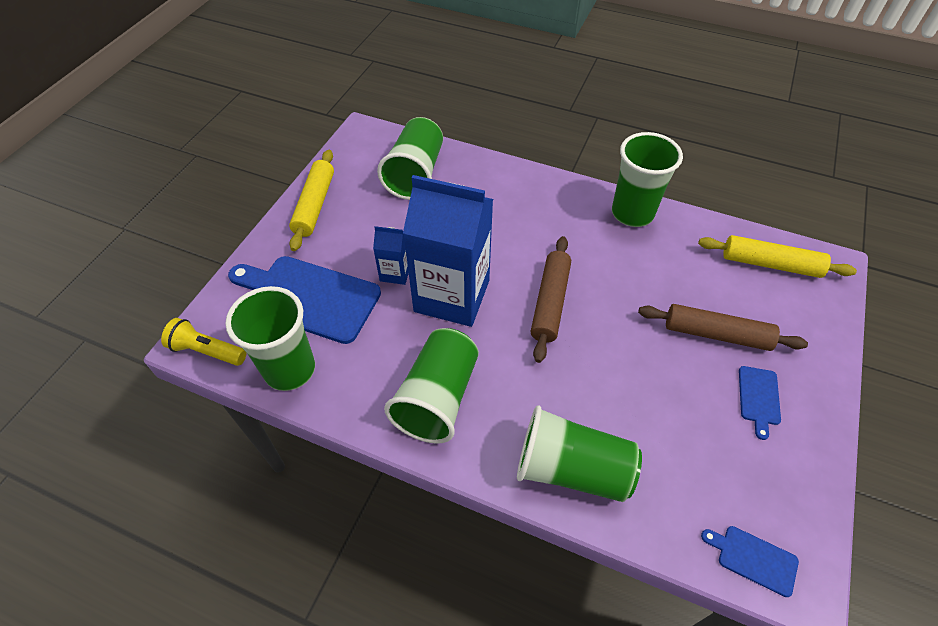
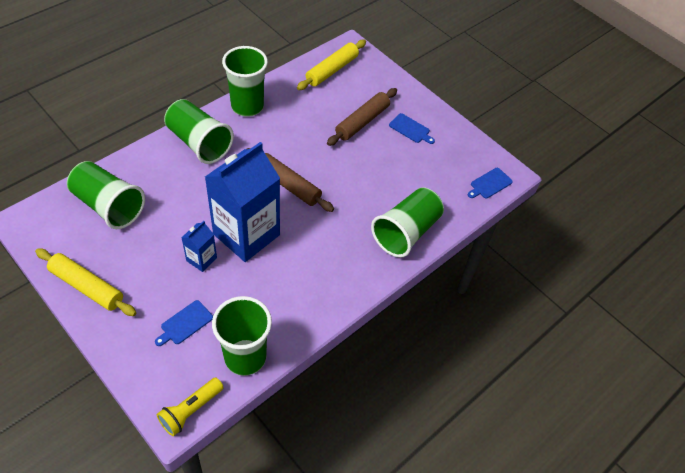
camera: 70 degrees left, 0 degrees up
blue cutting board [228,256,381,344] -> blue cutting board [155,300,213,346], size x0.45
green cup [384,328,479,444] -> green cup moved to [164,99,234,164]

